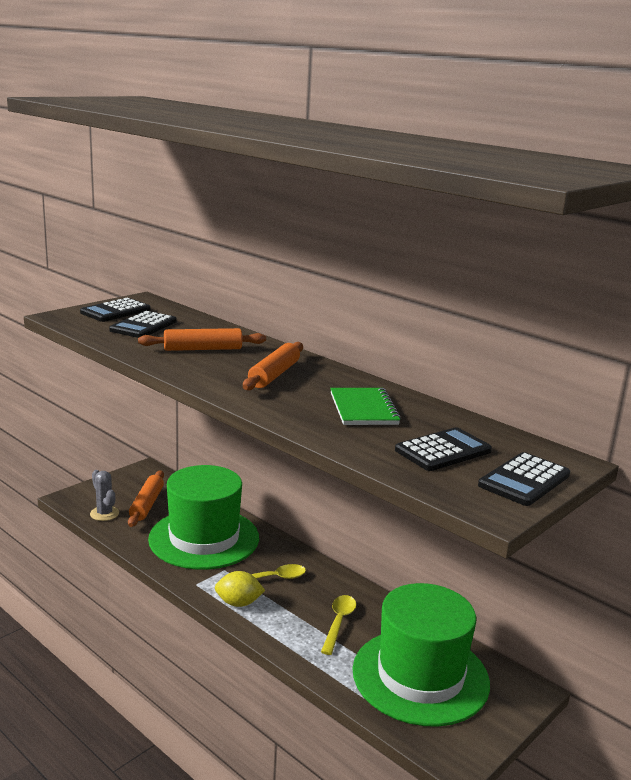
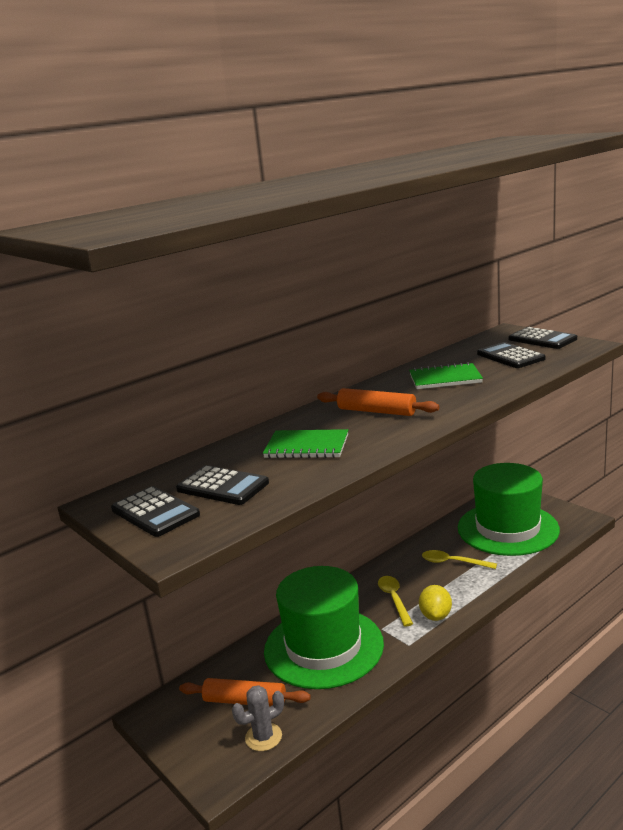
camera: 80 degrees left, 0 degrees up
orange rolling pin [138,328,266,351] -> green notebook [263,429,348,458]

